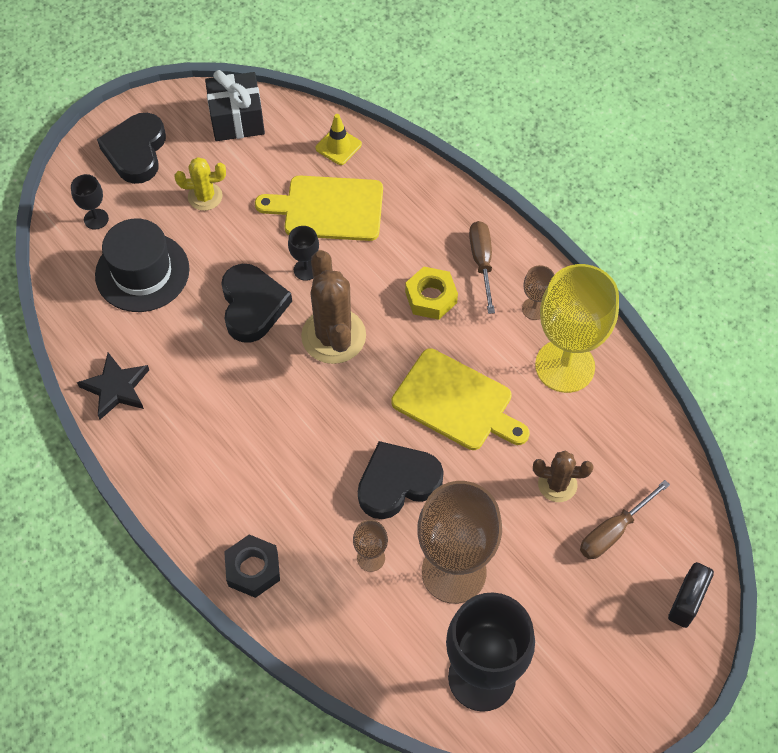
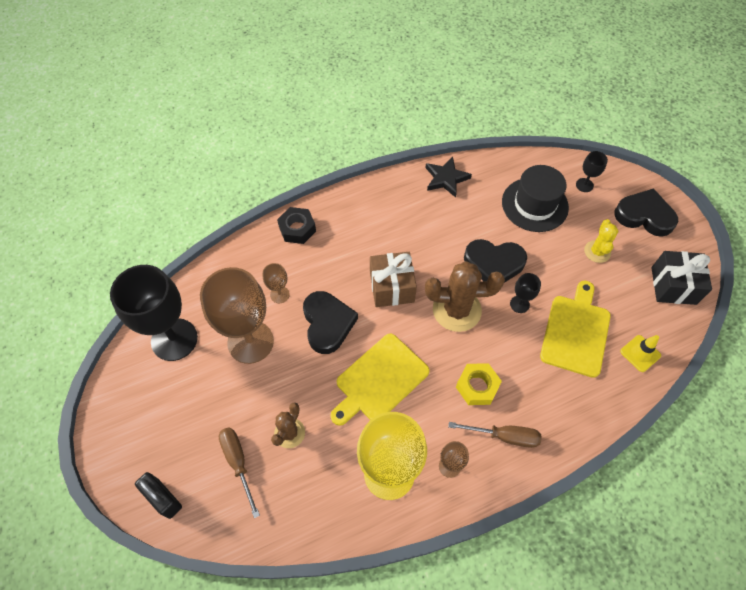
camera: 105 degrees right, 0 degrees up
none -> brown gift [370,252,417,307]

